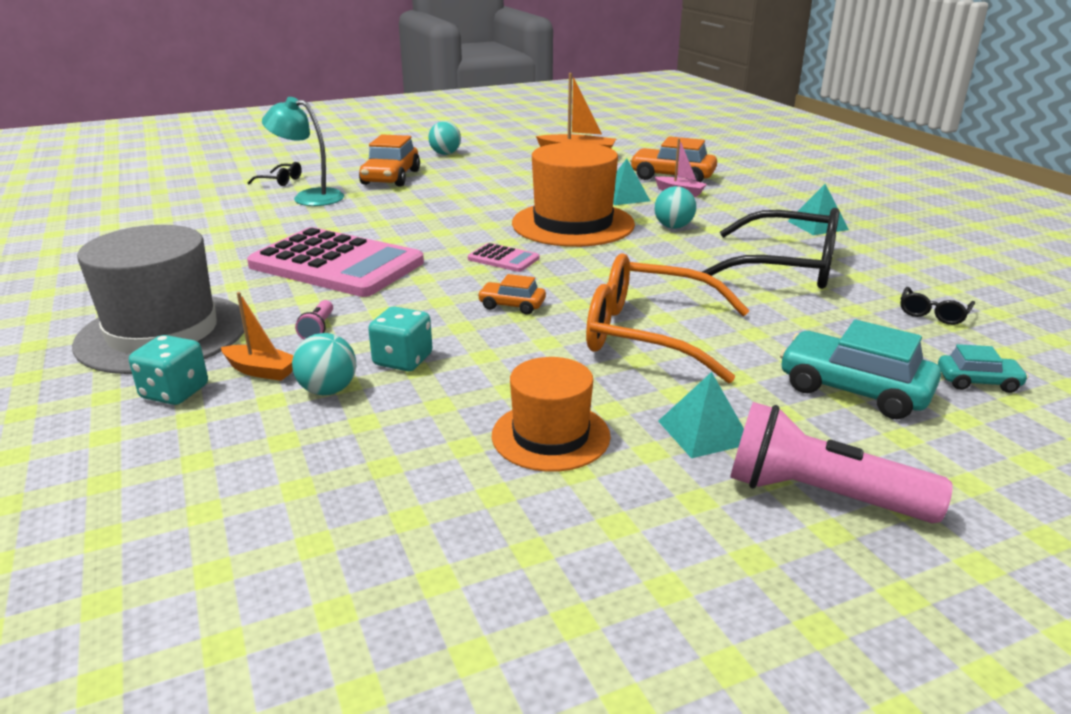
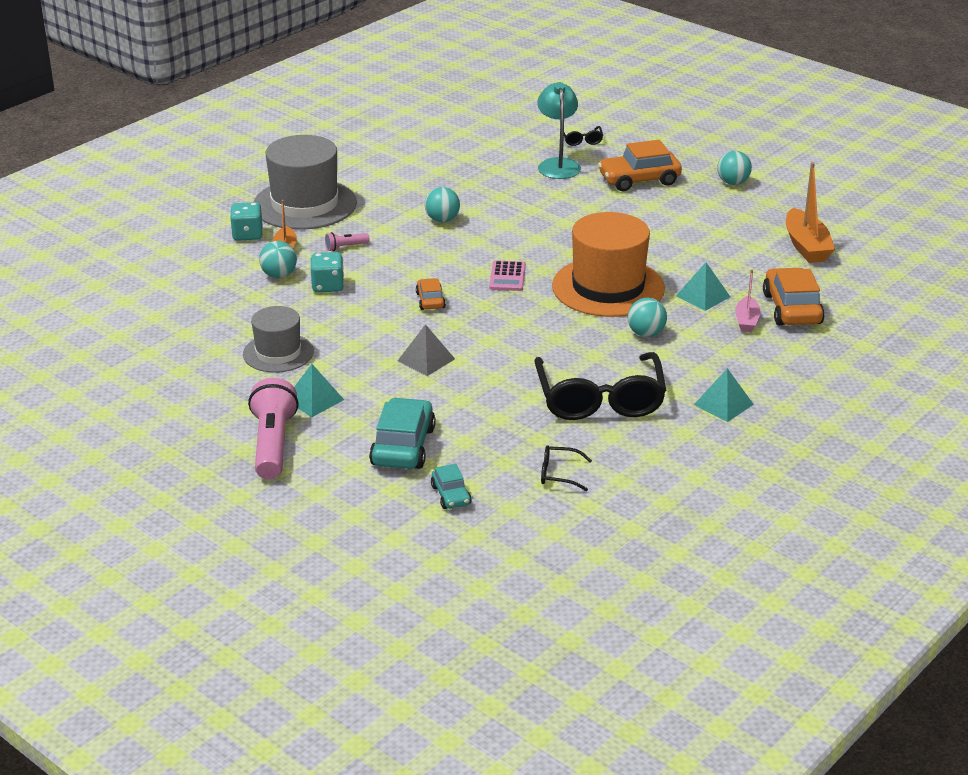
camera: 65 degrees right, 5 degrees up
pink calculator [247,227,424,297] -> turquoise ball [425,187,460,223]
orange hat [492,357,611,472] -> grey hat [243,306,314,373]
orange glasses [586,253,750,383] -> grey pyramid [398,324,455,376]

